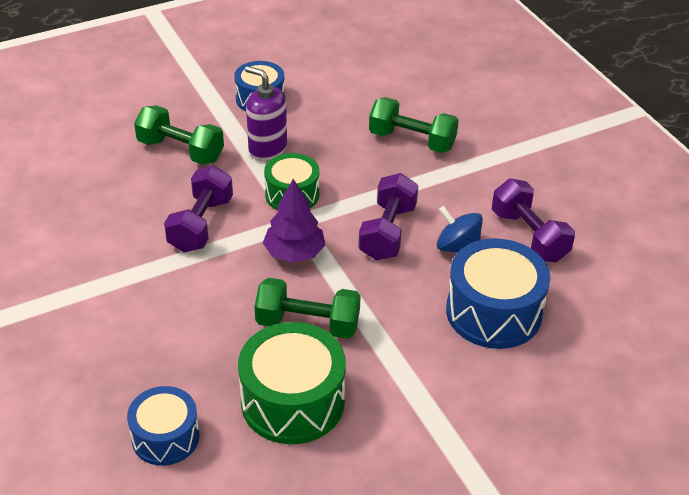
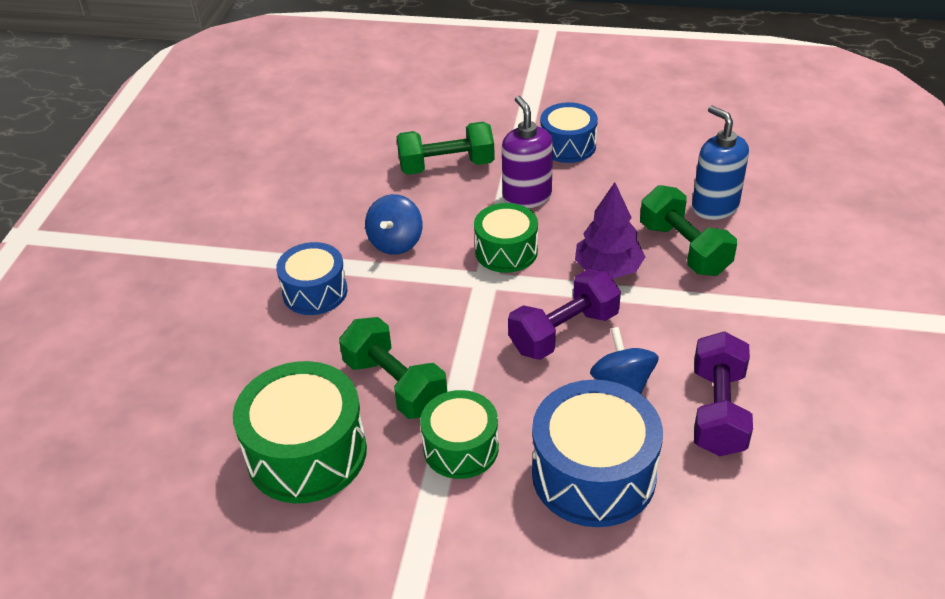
camera: 40 degrees right, 0 degrees up
blue drum [127,386,200,466] -> blue drum moved to [276,242,347,315]
green dumbbell [134,105,224,165] -> green dumbbell turned 75 degrees counterclockwise [397,122,495,175]
purple dumbbell [164,166,233,252] -> blue spinning top [365,194,423,255]
purple tree [263,179,325,263] -> purple tree moved to [575,182,645,279]
none -> green drum [420,390,499,479]
none -> blue soap dispenser [692,106,749,220]

